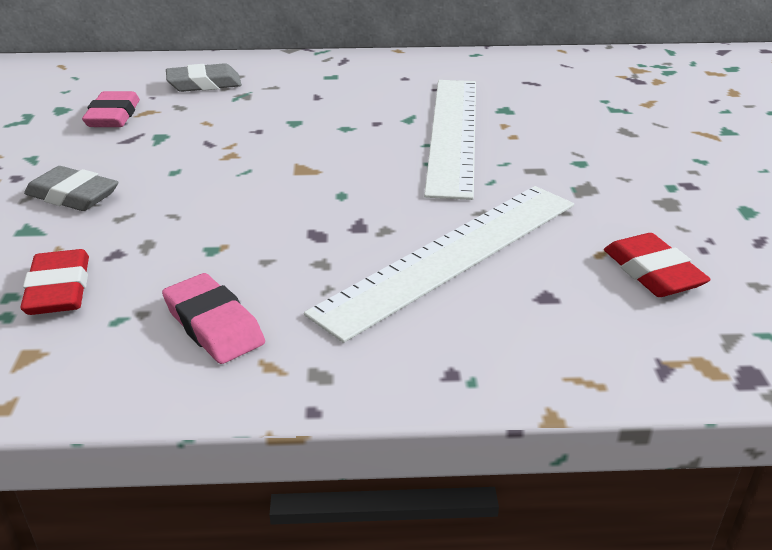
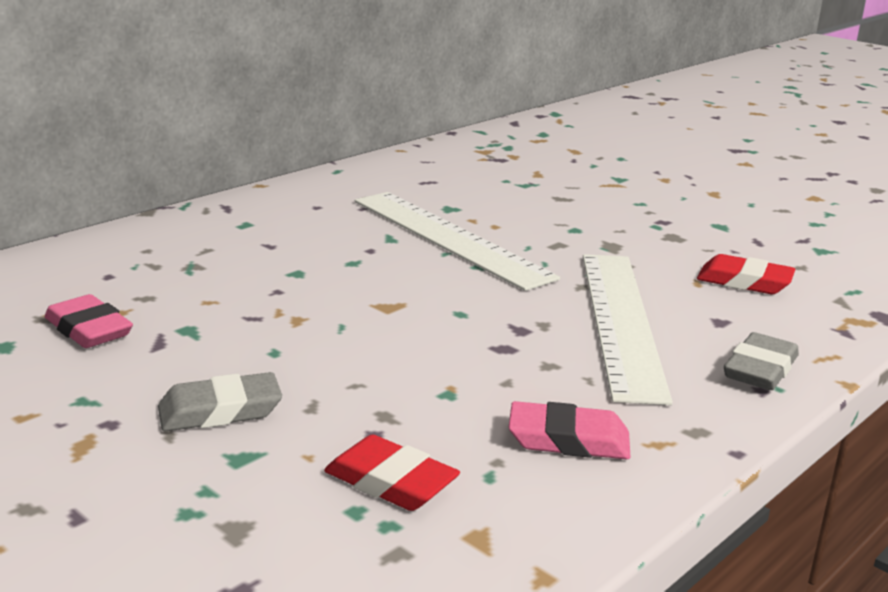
camera: 45 degrees left, 10 degrees down
grey eraser [166,63,242,92] -> grey eraser moved to [724,332,799,390]

